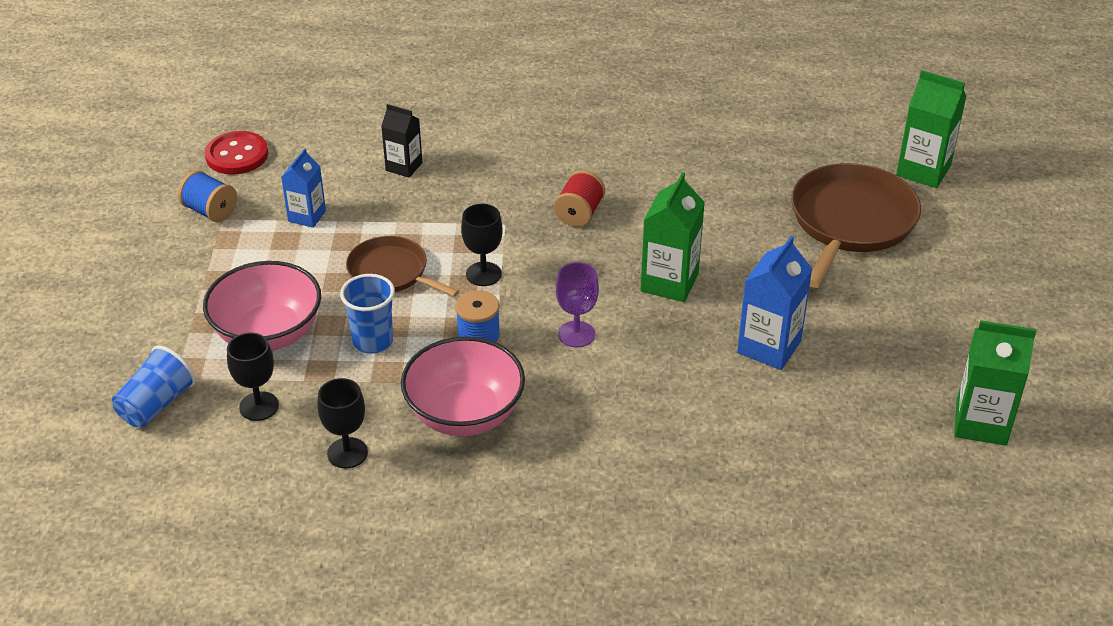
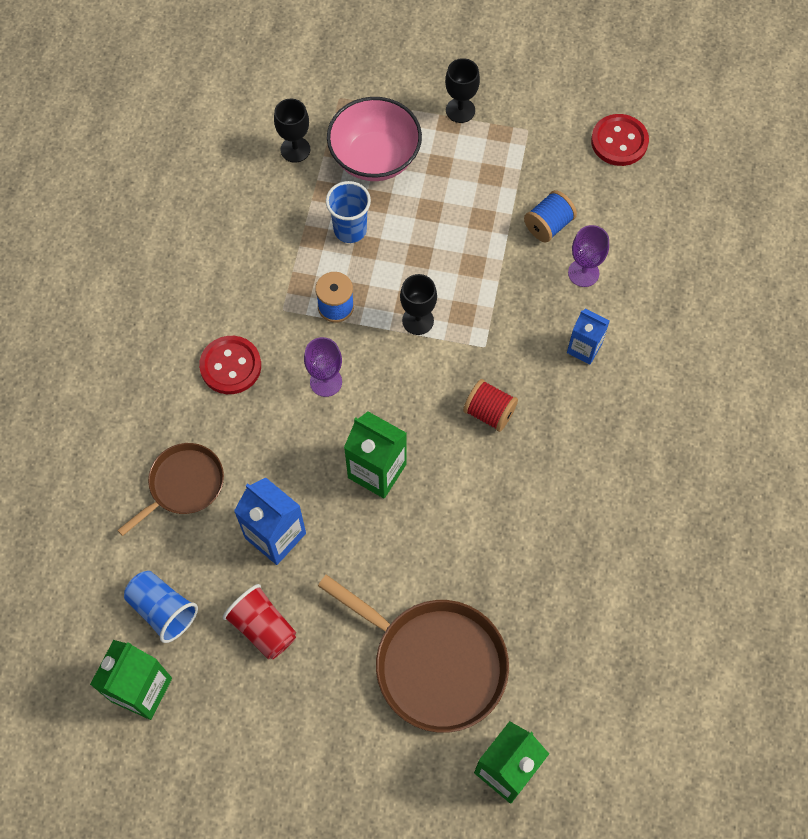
camera: 100 degrees right, 25 degrees up
blue cup [112,345,196,428] -> blue cup moved to [124,571,198,643]
blue spool [178,170,237,222] -> blue spool moved to [524,190,577,242]
blue carton [281,148,326,228] -> blue carton moved to [567,308,610,364]
black goblet [317,378,368,468] -> black goblet moved to [445,58,480,123]
brown pan [346,236,459,297] -> brown pan moved to [117,443,224,536]
black carton [381,104,422,178] -> purple goblet [568,225,609,287]
pink bowl [401,337,525,436] -> none
none -> red button [199,336,261,394]
none -> red cup [223,584,296,659]

